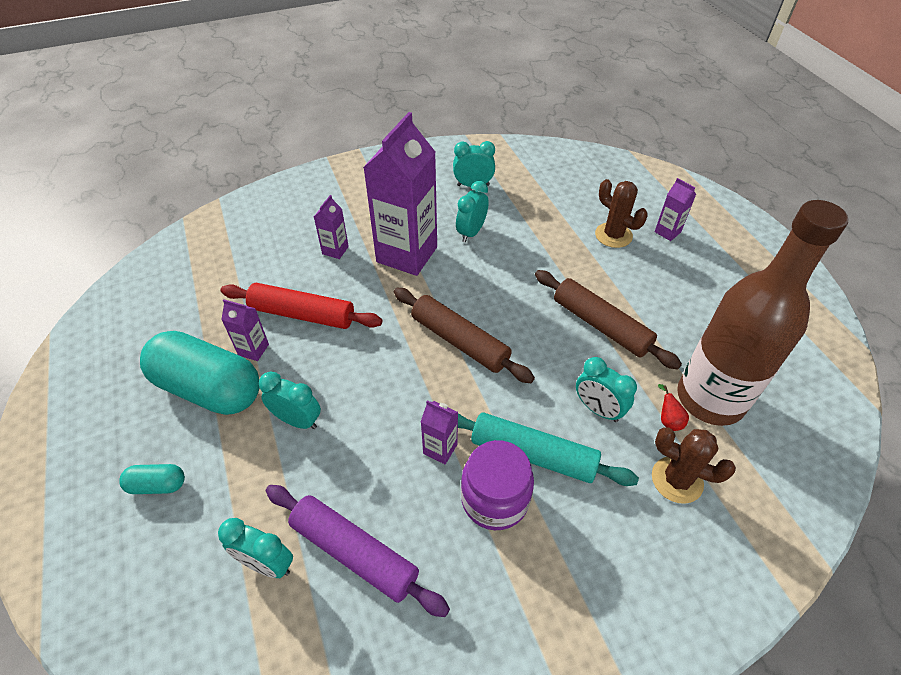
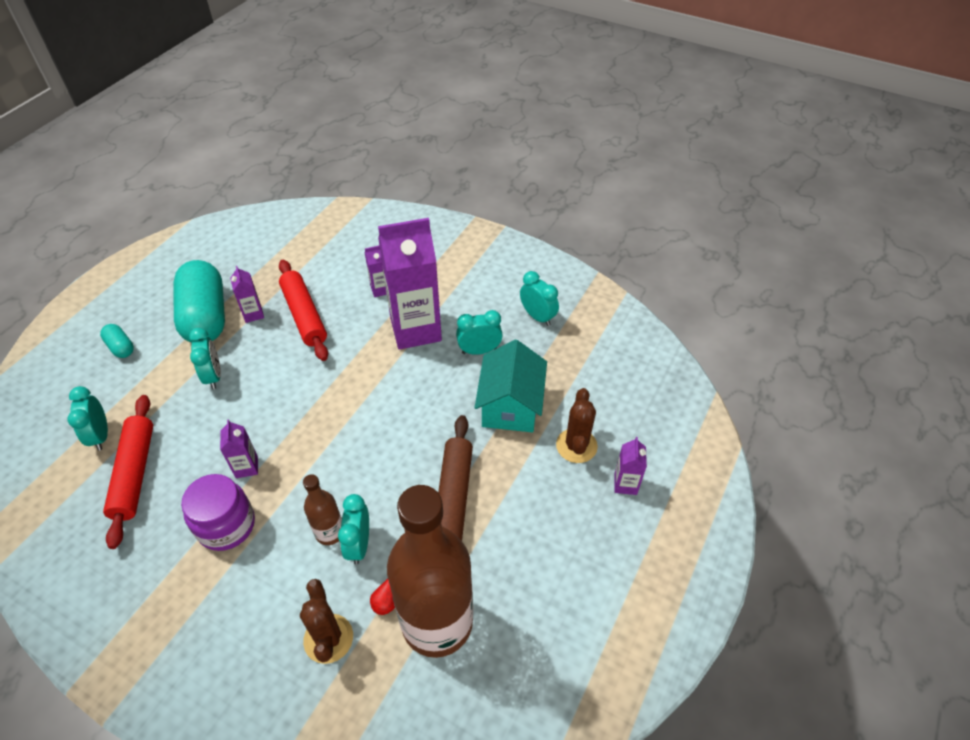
camera: 50 degrees right, 0 degrees up
purple rolling pin [266,485,450,617] -> red rolling pin [103,395,153,549]
brown rolling pin [394,288,535,383] -> none
turquoise rolling pin [458,413,639,486] -> none
none -> brown bottle [303,474,342,545]
none -> turquoise house [475,340,547,432]

